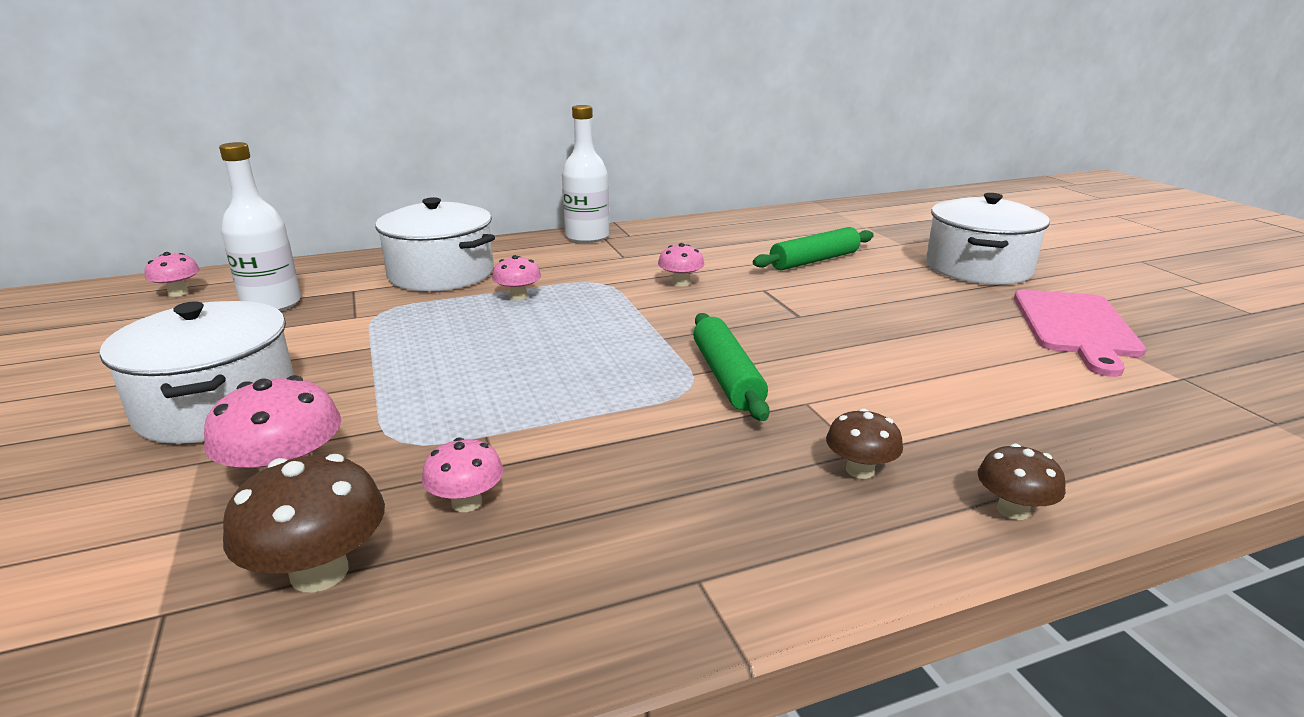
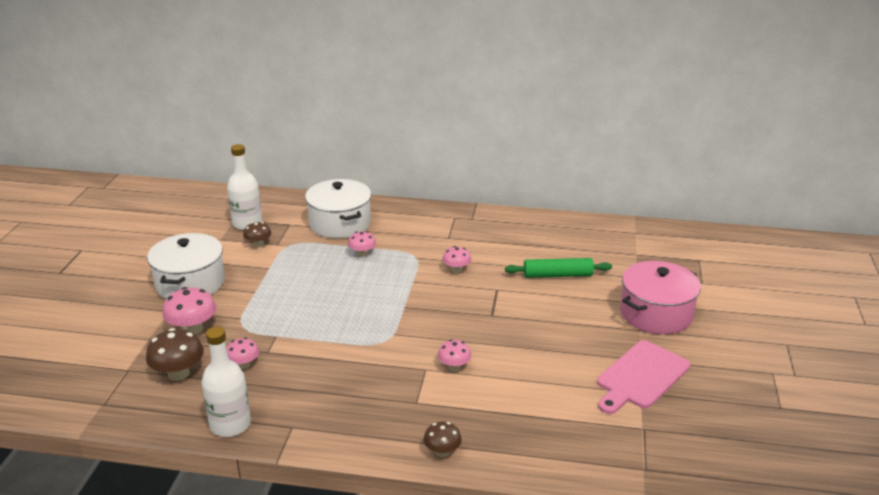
camera: 30 degrees right, 5 degrees up
pink mushroom [144,252,200,297] -> pink mushroom moved to [438,340,471,371]
white bottle [562,105,609,243] -> white bottle moved to [201,327,251,437]
green rolling pin [693,313,770,421] -> none
brown mushroom [826,408,903,479] -> brown mushroom moved to [243,222,271,247]
white pot [926,193,1050,285] -> pink pot [620,261,701,334]

